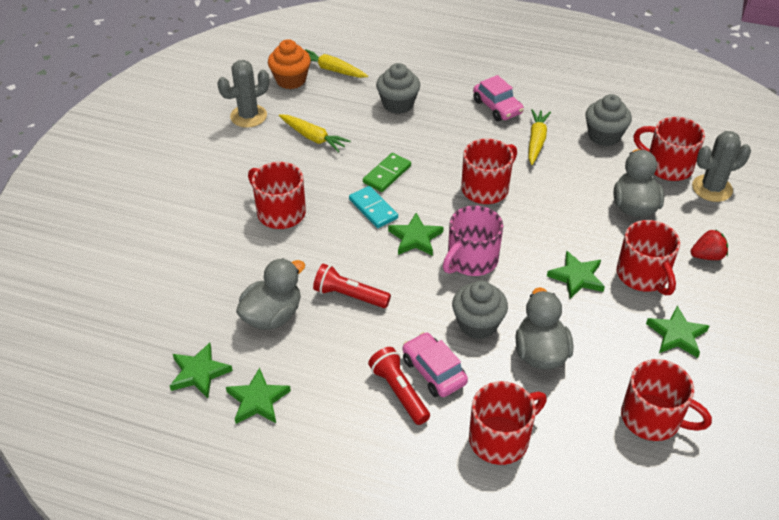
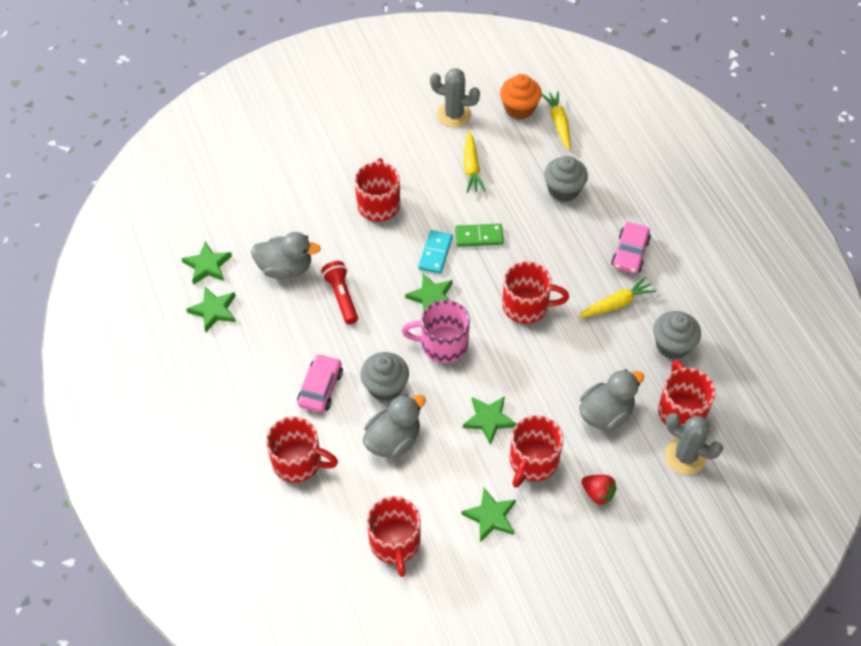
camera: 50 degrees right, 10 degrees up
red flashlight [368,347,430,425] -> none

